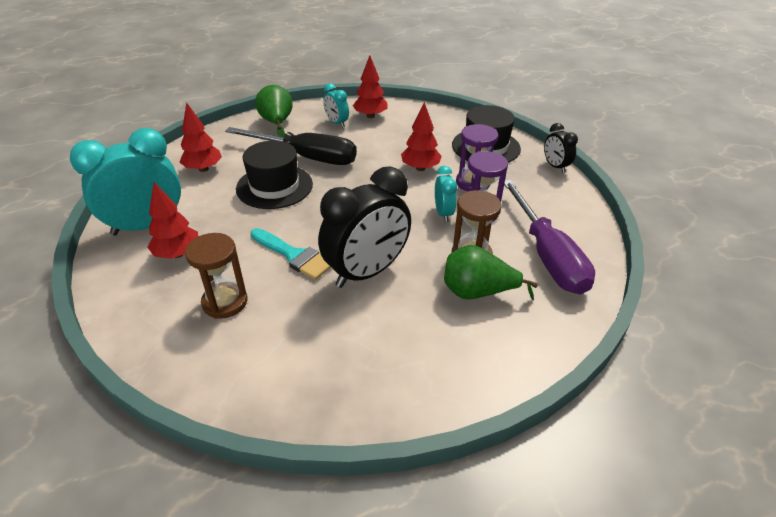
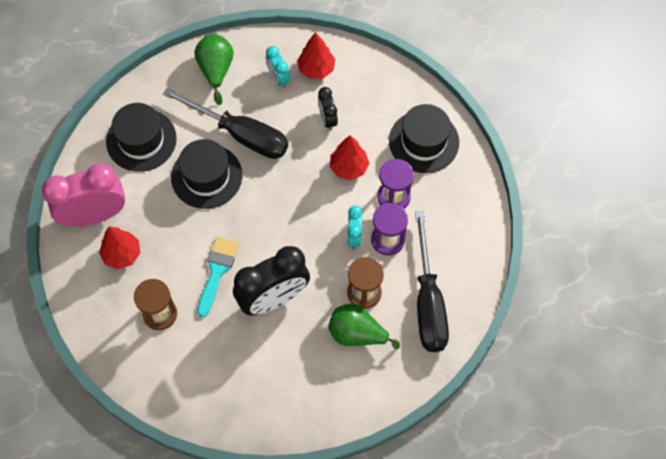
camera: 10 degrees right, 25 degrees up
turquoise clock [70,128,181,236] -> pink clock [42,163,125,227]
red tree [179,102,222,172] -> black hat [106,103,177,172]
turquoise brush [250,228,331,280] -> turquoise brush turned 120 degrees counterclockwise [197,236,239,318]
purple screwdriver [504,180,595,295] -> black screwdriver [415,211,449,352]
black clock [544,123,578,173] -> black clock moved to [318,87,338,130]

